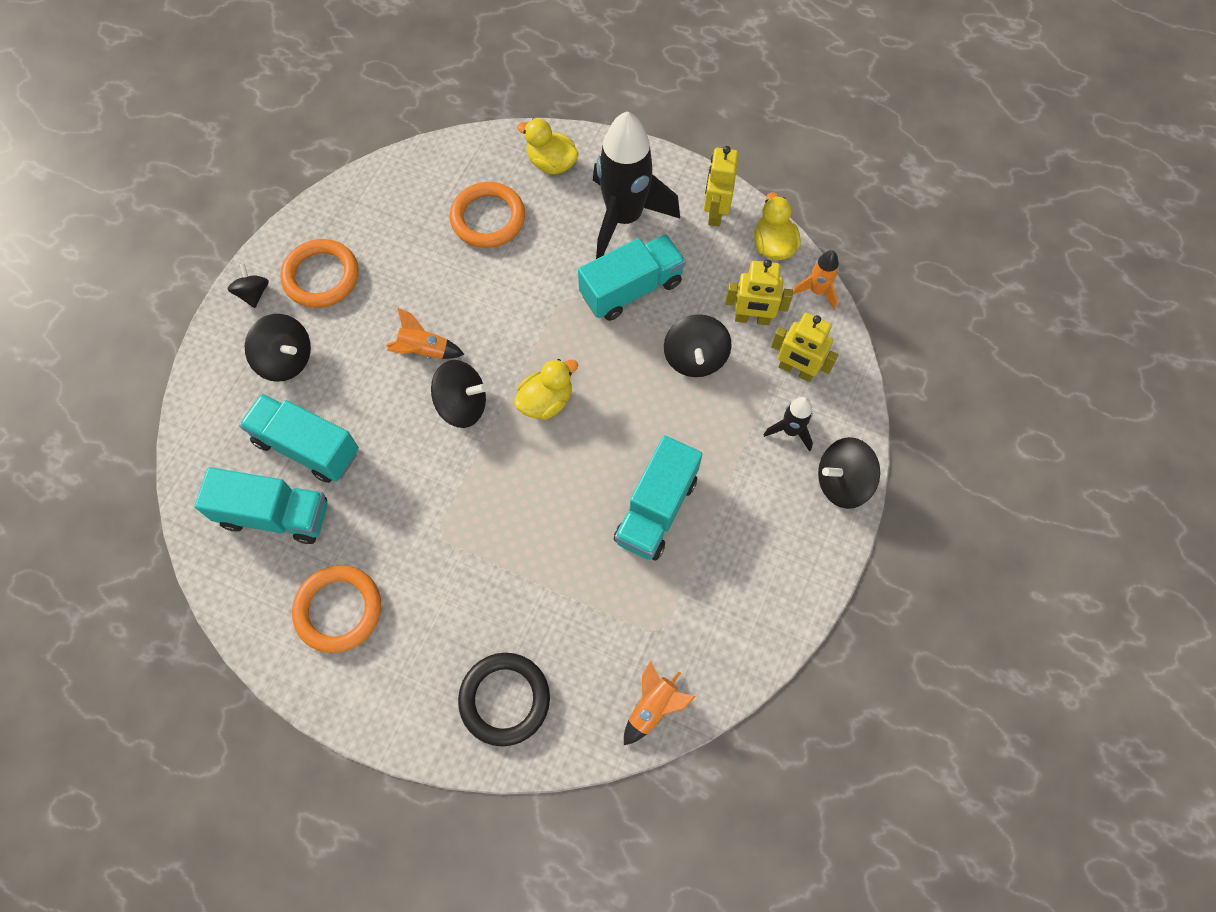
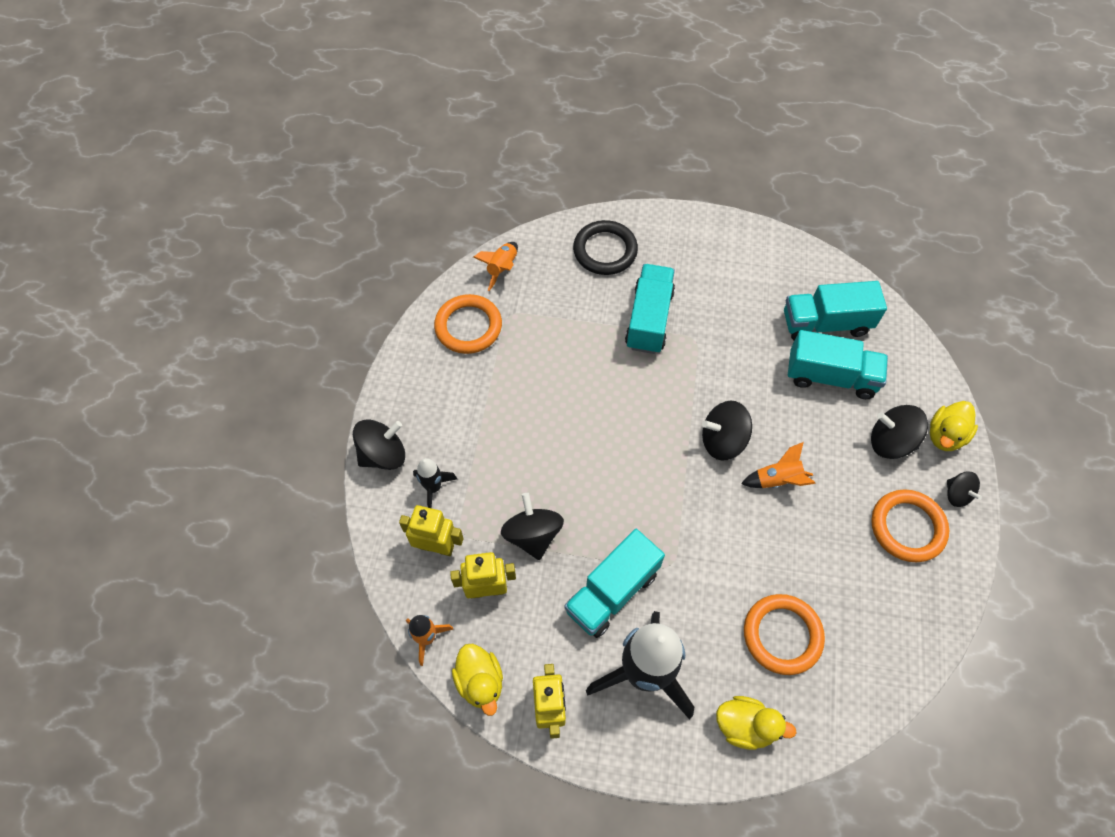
camera: 165 degrees right, 5 degrees down
orange ring [292,565,381,653] -> orange ring moved to [434,294,502,354]
yellow duck [514,359,578,420] -> yellow duck moved to [930,401,978,451]
turquoise truck [614,435,702,561] -> turquoise truck moved to [625,264,675,354]

